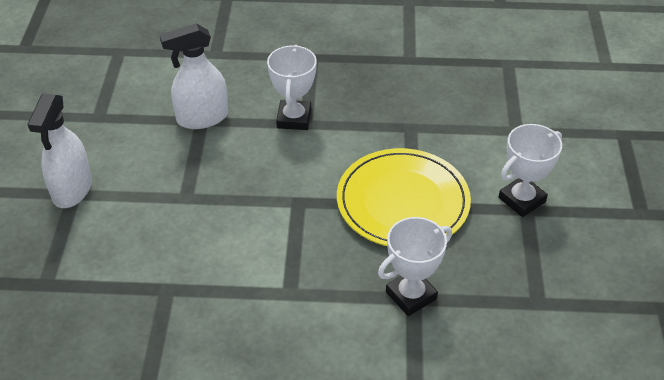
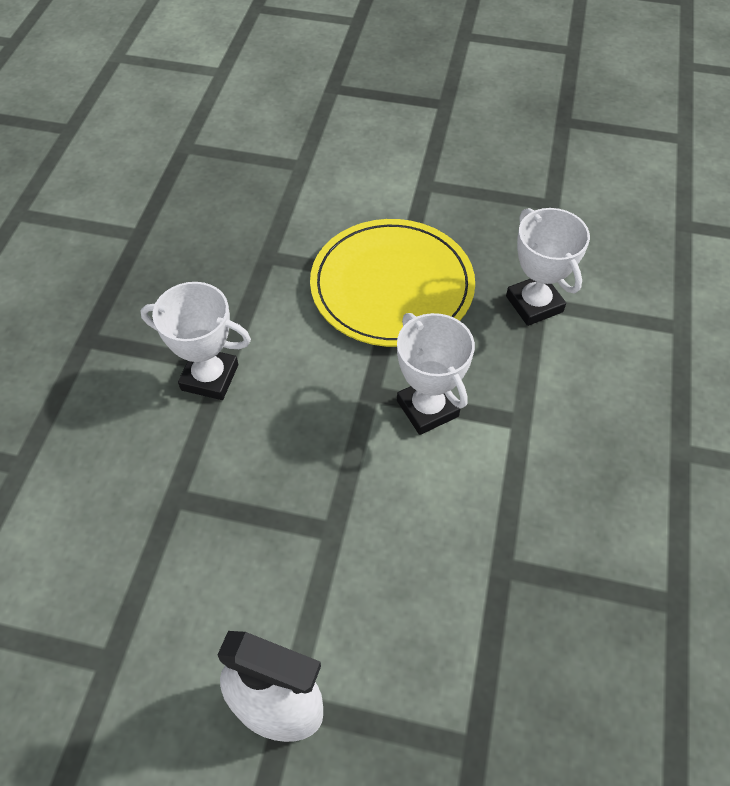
camera: 80 degrees left, 10 degrees up
white spray bottle [160,23,228,129] -> none
white trophy [498,124,562,217] -> white trophy moved to [397,313,475,435]

